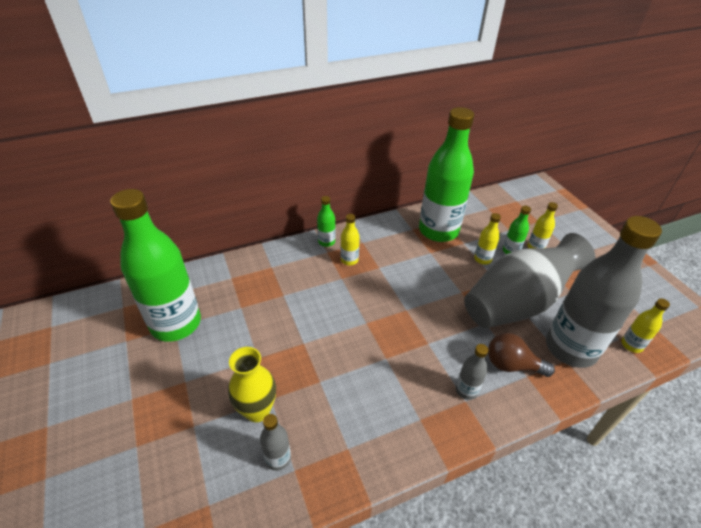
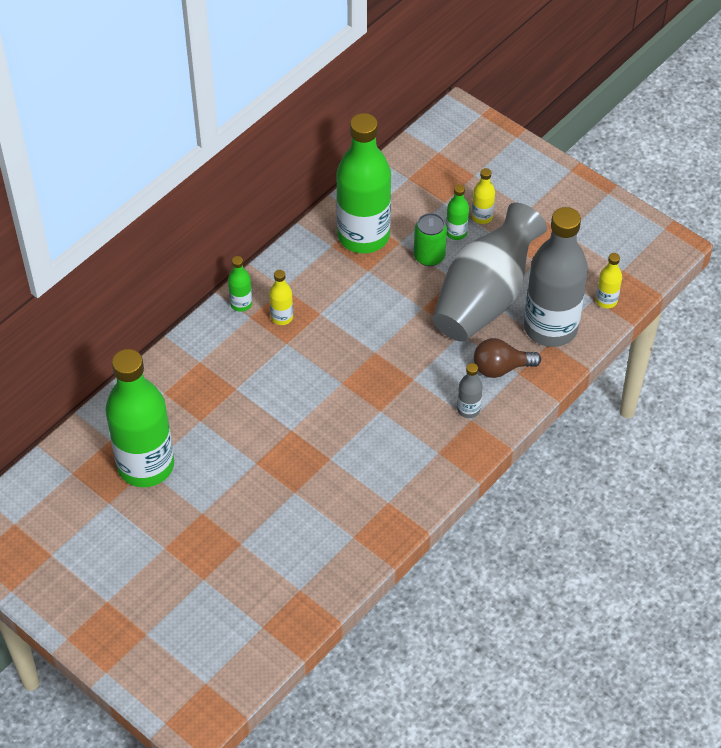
camera: 25 degrees left, 10 degrees up
yellow vase [228,347,276,422] -> none
grey bottle [260,414,291,471] -> none
yellow bottle [474,213,501,265] -> green can [414,213,447,266]

